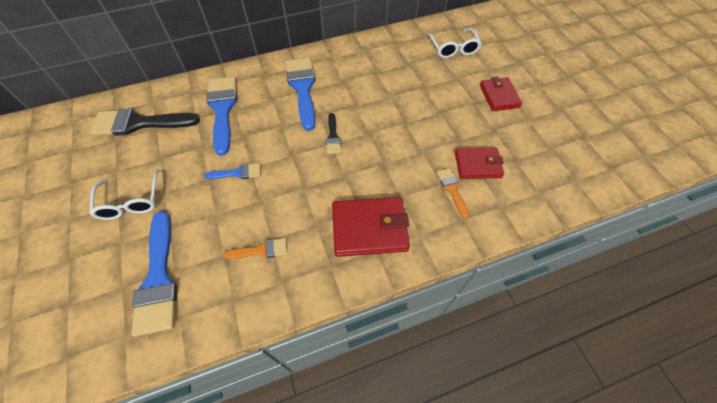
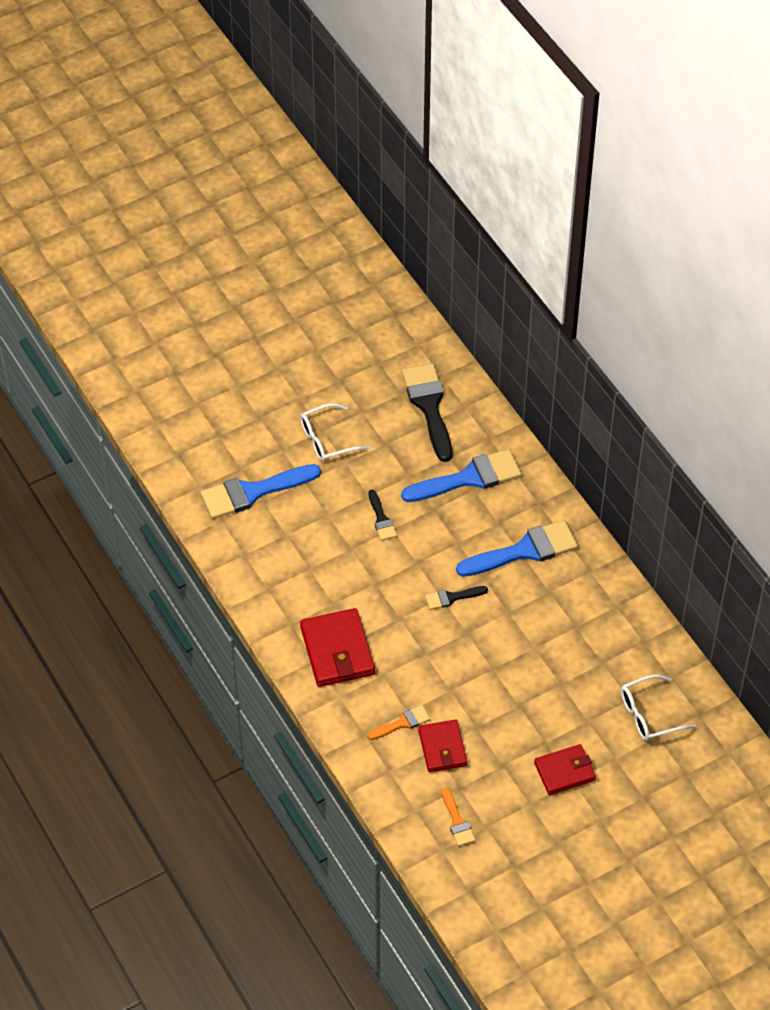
camera: 80 degrees right, 5 degrees down
blue brush [204,163,261,179] -> black brush [369,490,397,541]
orange brush [224,238,288,259] -> orange brush moved to [442,787,475,847]

